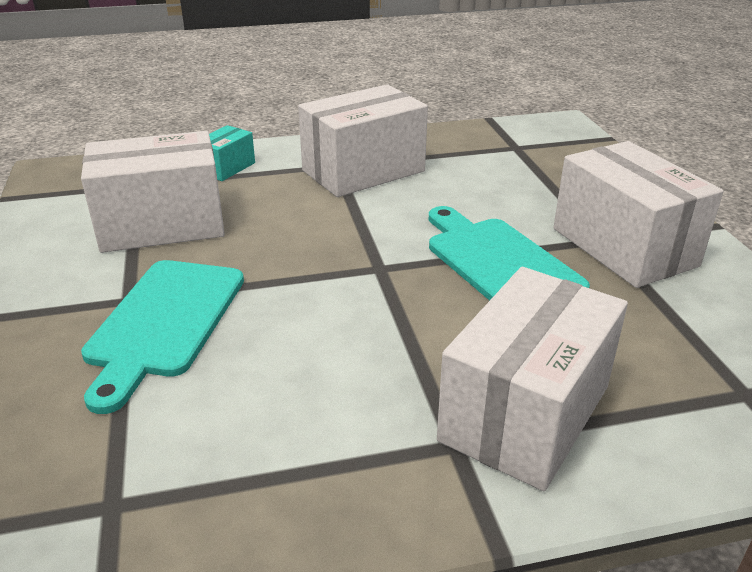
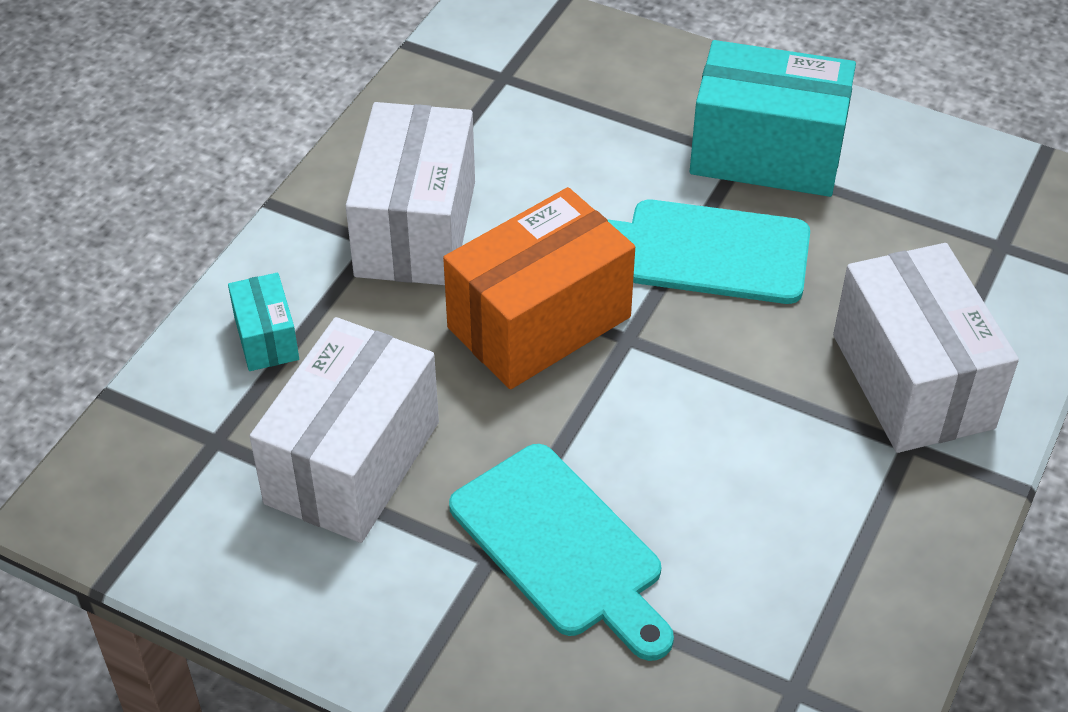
camera: 50 degrees left, 15 degrees up
white box [553,141,723,288] -> turquoise box [690,40,856,197]
none -> orange box [443,187,635,389]

